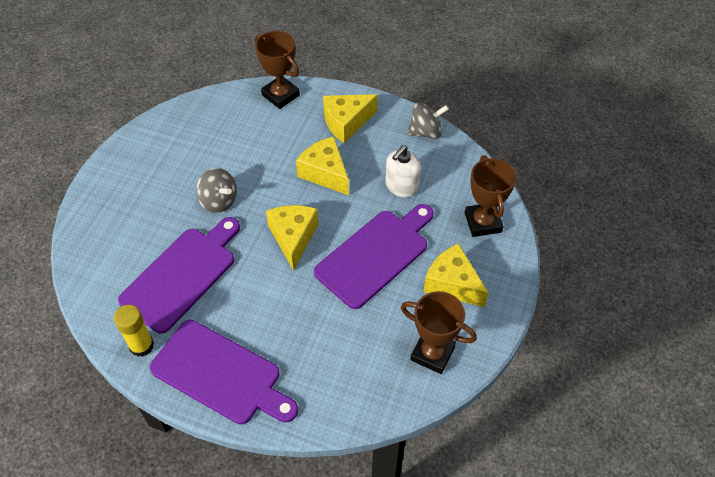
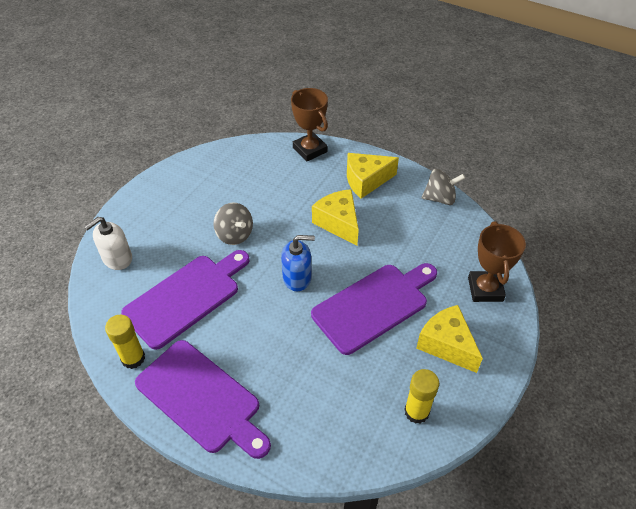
camera: 10 degrees right, 5 degrees down
yellow cheese [266,205,318,271] -> blue soap dispenser [281,235,315,291]
white soap dispenser [385,145,421,197] -> white soap dispenser moved to [84,217,132,270]
brown trophy [401,291,477,374] -> yellow glue stick [404,369,439,424]

